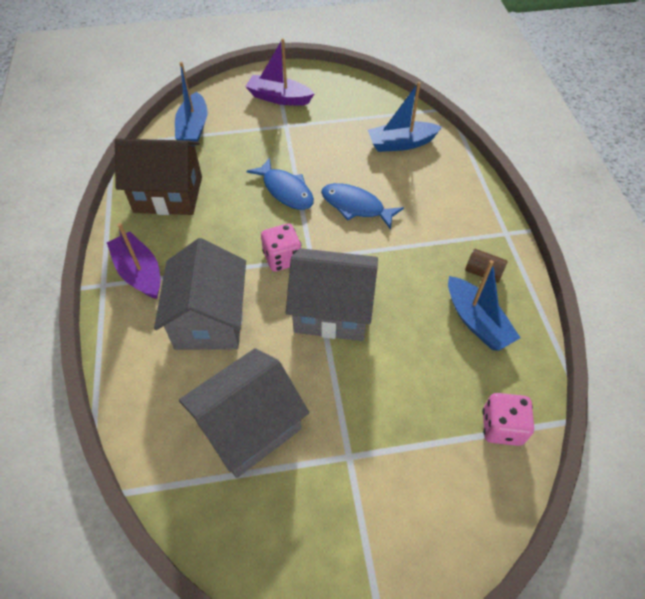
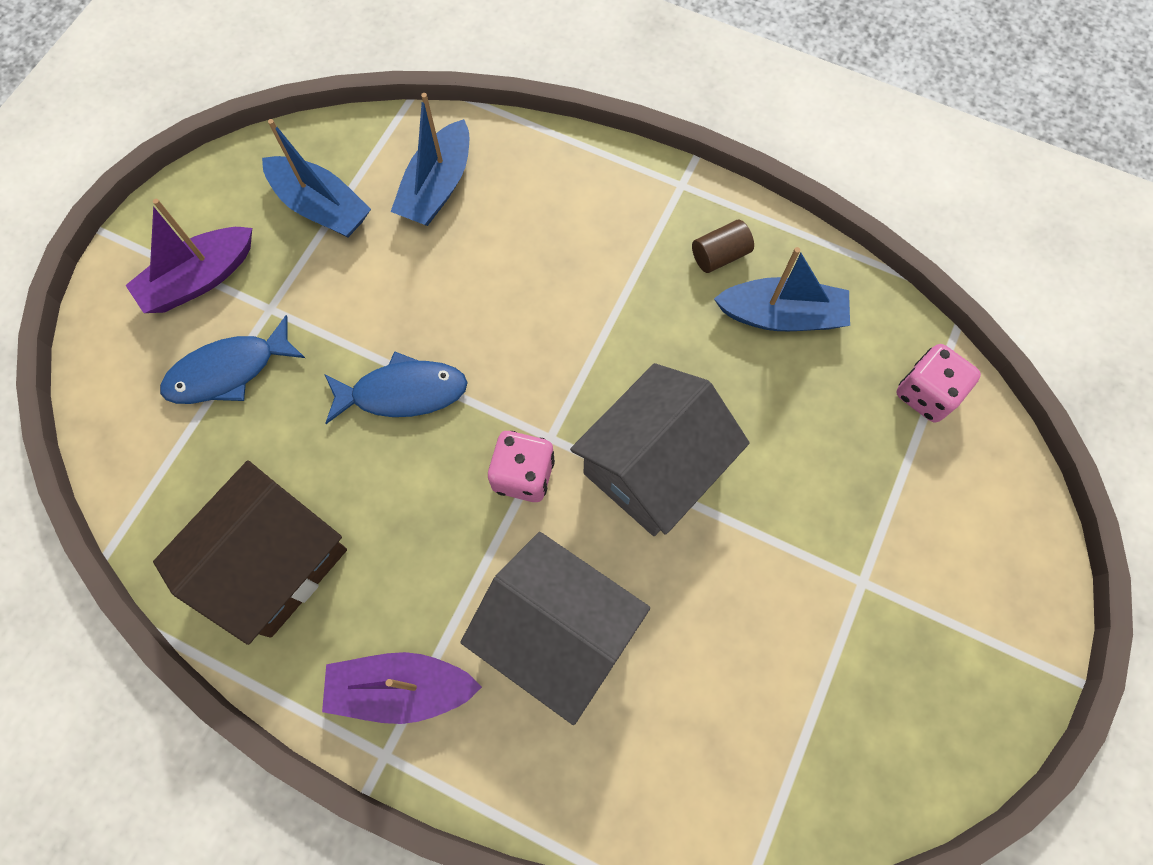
camera: 55 degrees left, 15 degrees up
blue boat [175,62,207,146] -> blue boat moved to [262,119,371,237]
grey house [179,348,309,478] -> none
blue fish [321,183,404,230] -> blue fish moved to [160,315,305,404]

